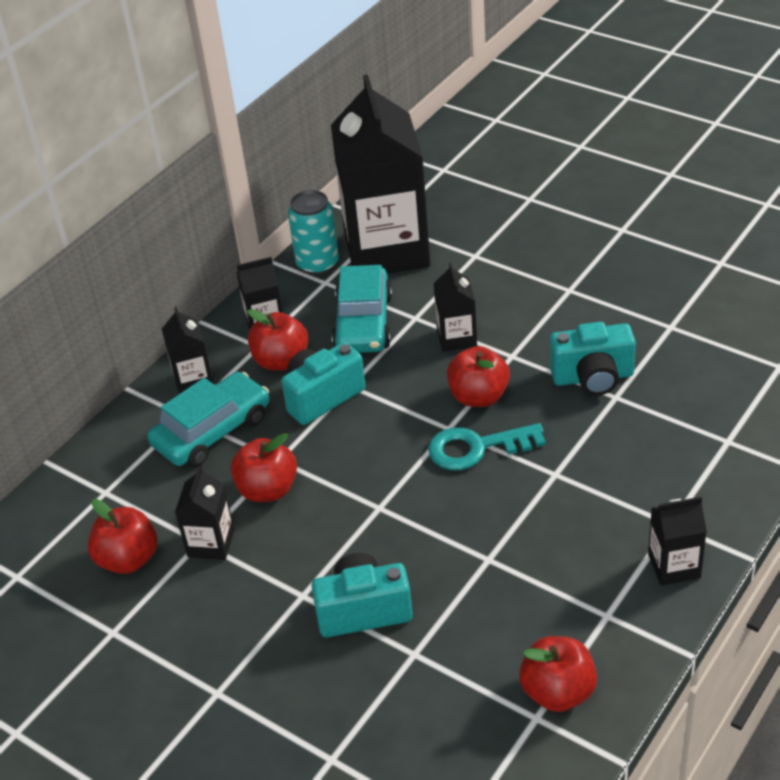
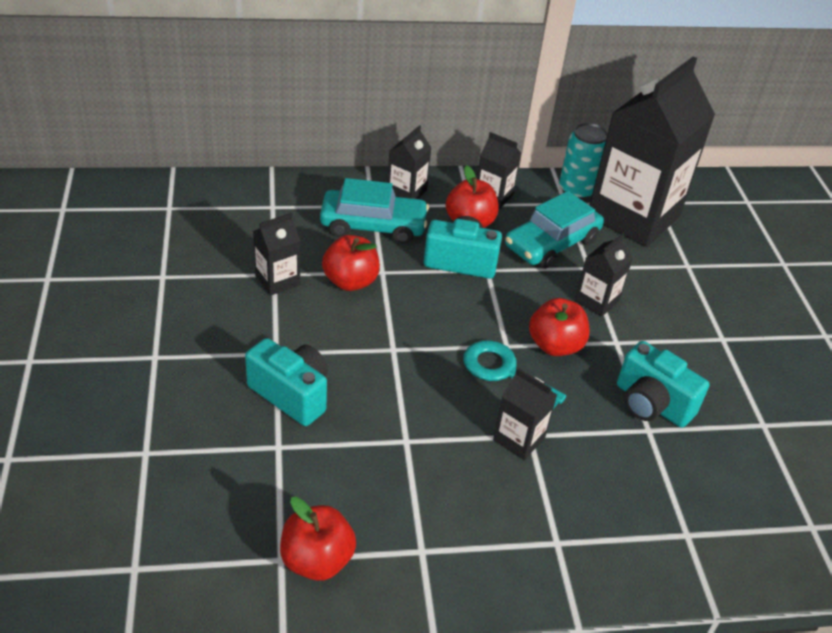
camera: 40 degrees right, 0 degrees up
red apple [88,499,157,574] -> none
black carton [648,497,707,586] -> black carton moved to [493,368,557,460]

